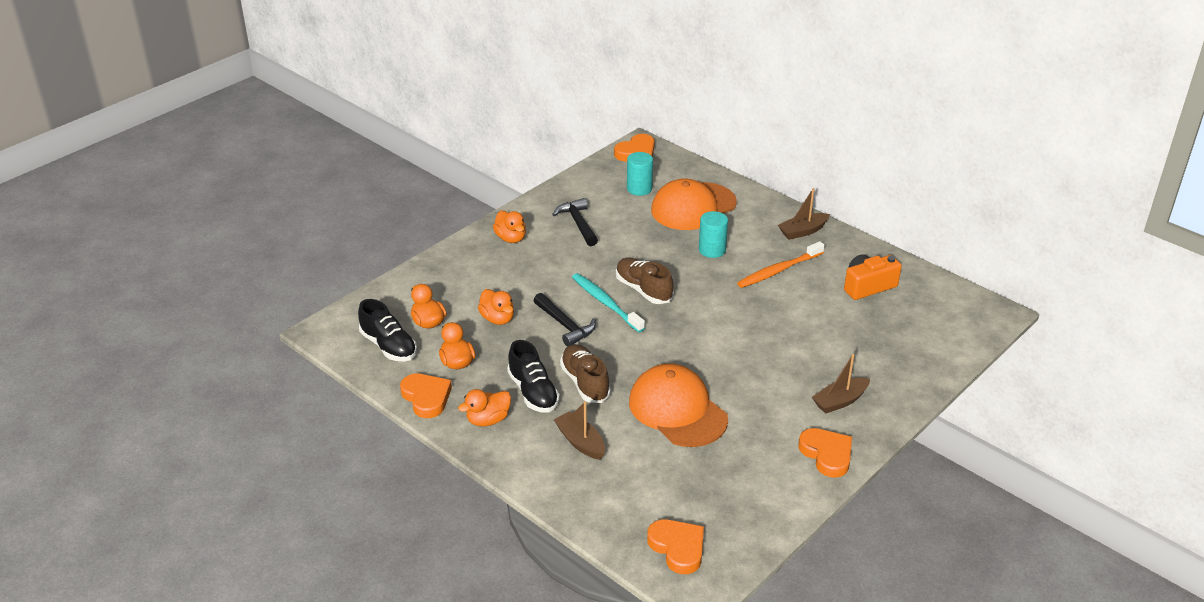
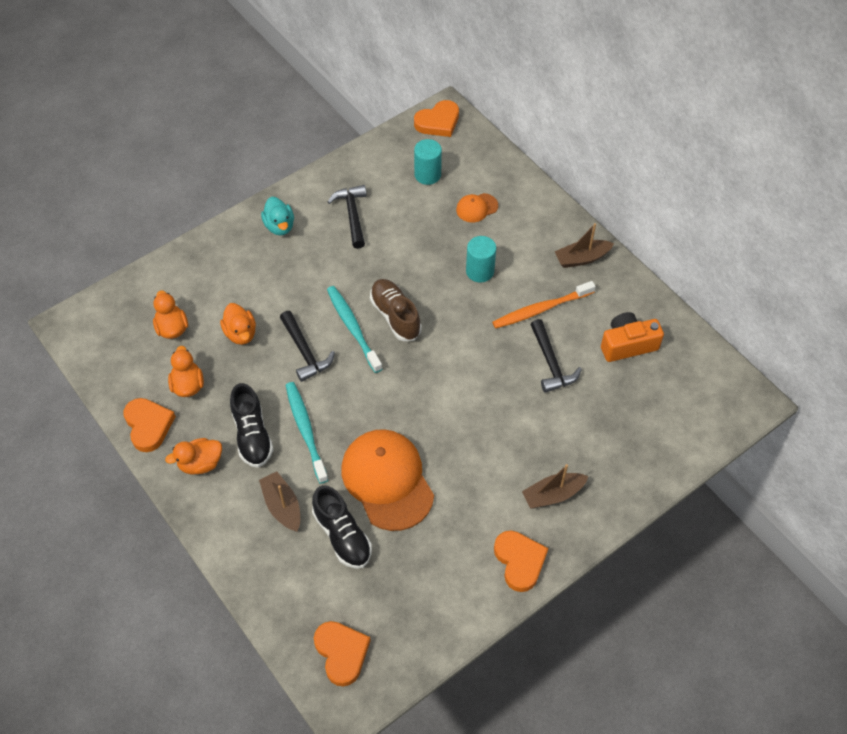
camera: 10 degrees right, 20 degrees up
black shoe [358,299,417,361] -> black shoe moved to [312,485,372,569]
orange duck [493,211,526,243] -> turquoise duck [261,197,294,235]
brown shoe [560,344,611,403] -> turquoise toothbrush [286,382,328,484]
orange cap [651,178,737,230] -> orange cap [456,193,498,223], size x0.45
none -> black hammer [530,319,582,393]

